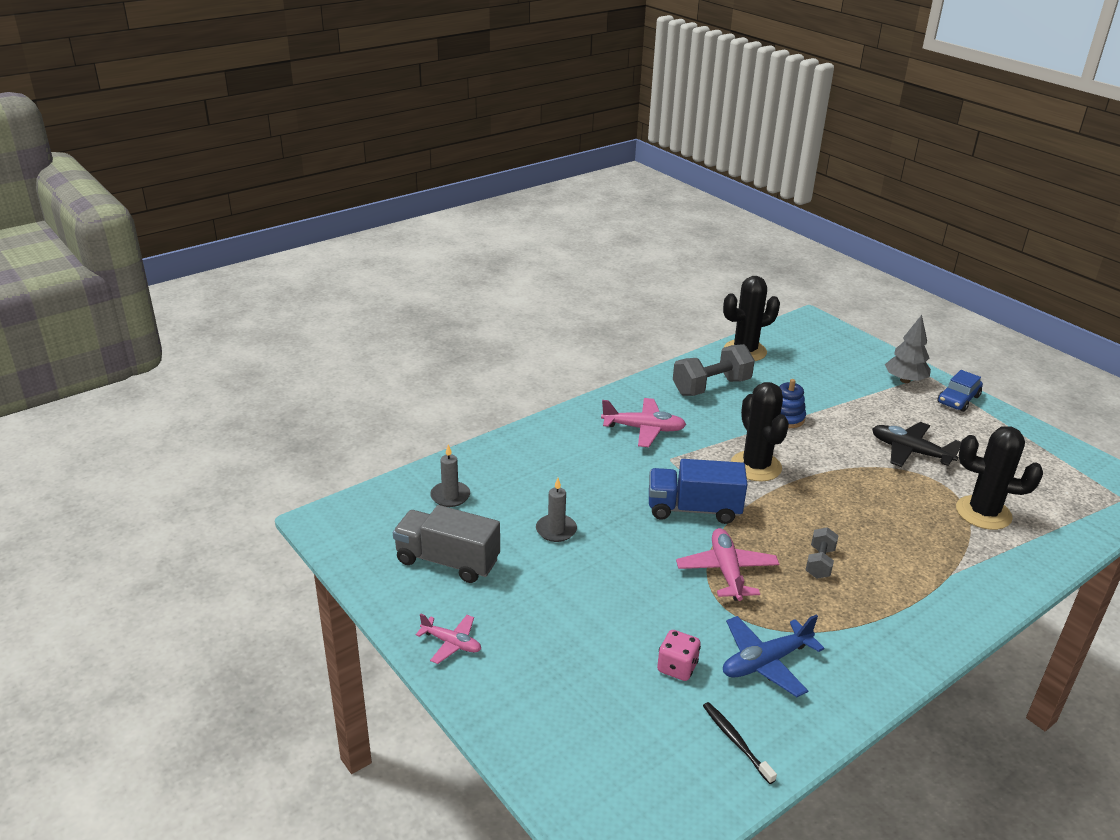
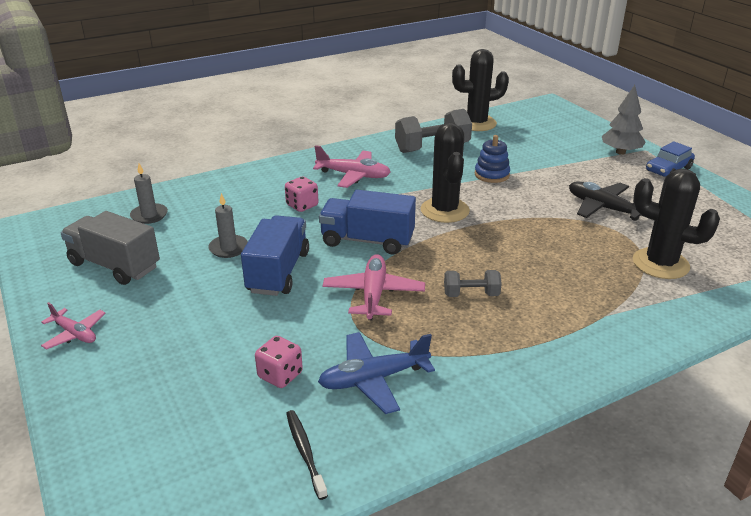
camera: 10 degrees right, 0 degrees up
grey dumbbell [806,527,839,579] -> grey dumbbell turned 60 degrees clockwise [444,270,502,297]
none -> blue truck [241,215,309,296]
none -> pink dice [285,177,318,212]

